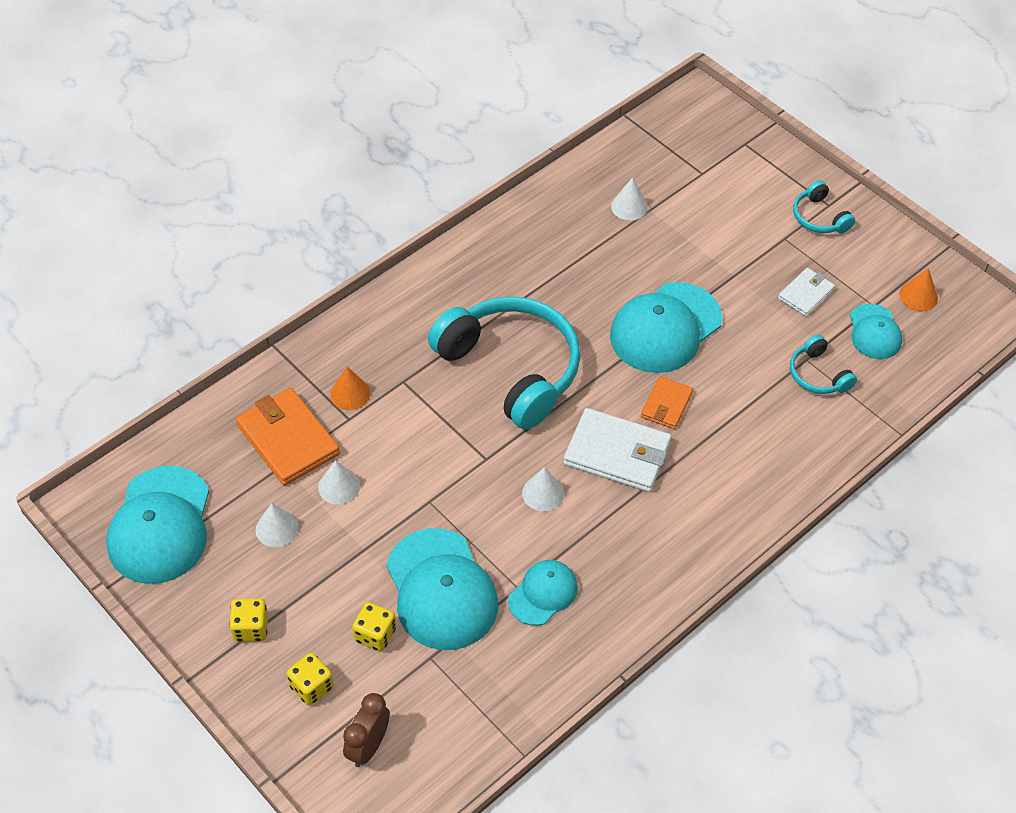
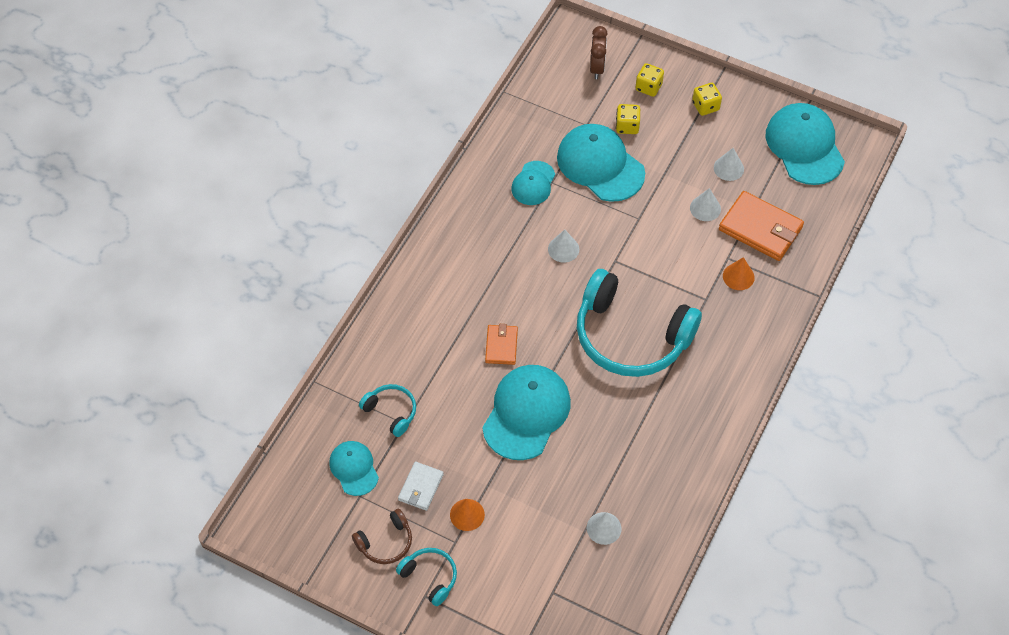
camera: 160 degrees right, 5 degrees up
white wallet [563,408,671,492] -> none
orange cone [899,268,938,311] -> orange cone moved to [450,499,485,531]
none -> brown headphones [352,509,412,564]

